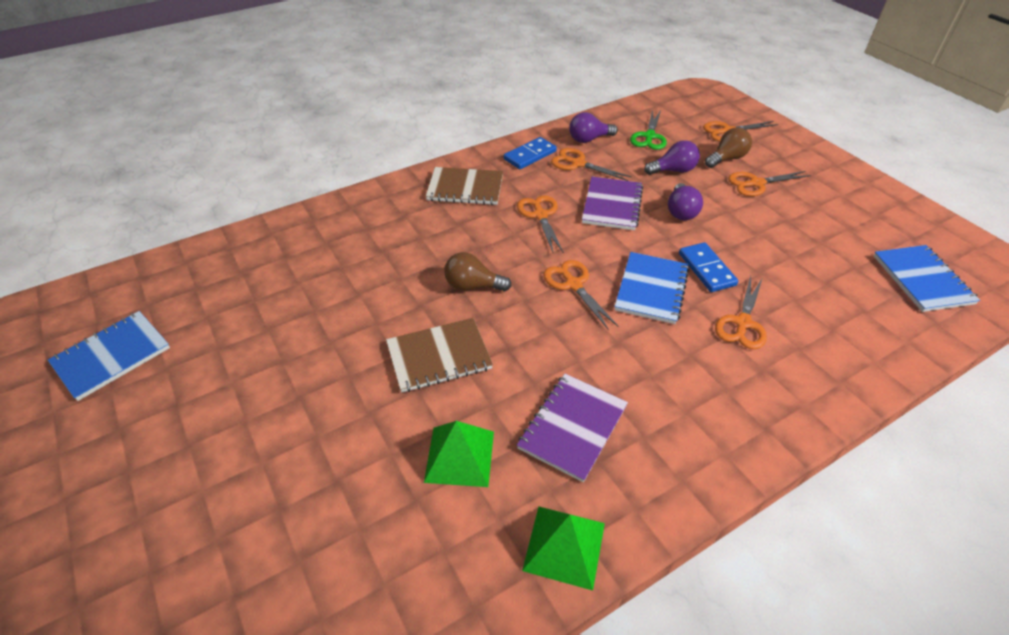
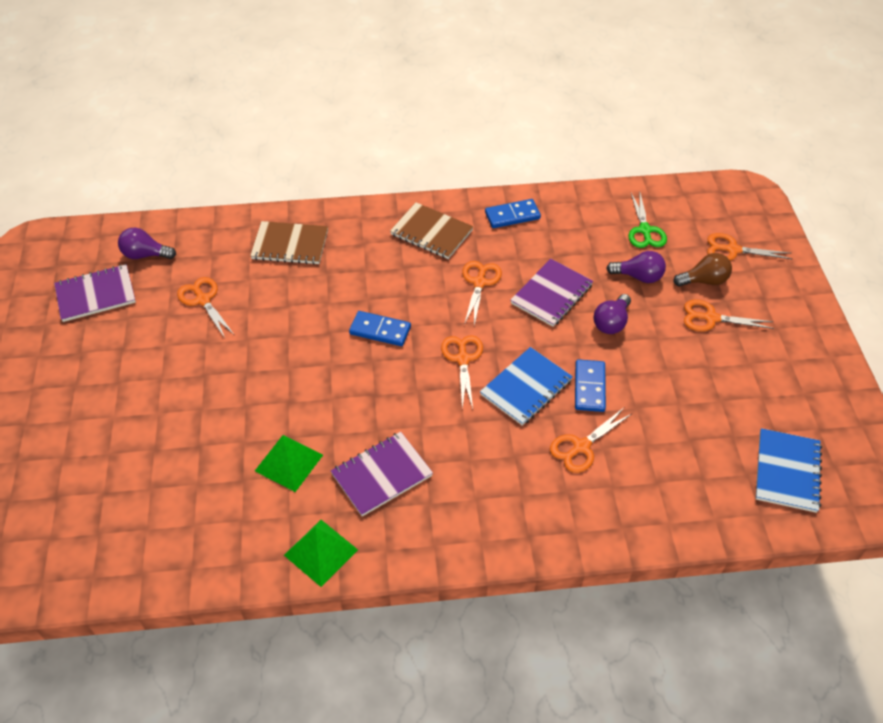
camera: 25 degrees right, 5 degrees up
blue notebook [48,311,170,401] -> purple notebook [54,264,136,322]
brown notebook [386,318,493,393] -> brown notebook moved to [250,221,328,265]
brown light bulb [444,252,511,292] -> blue domino [349,311,411,346]
orange scissors [551,148,632,181] -> orange scissors moved to [177,277,234,338]
purple light bulb [569,112,618,143] -> purple light bulb moved to [118,228,176,259]
green scissors [630,110,667,150] -> green scissors turned 45 degrees counterclockwise [629,193,667,248]

